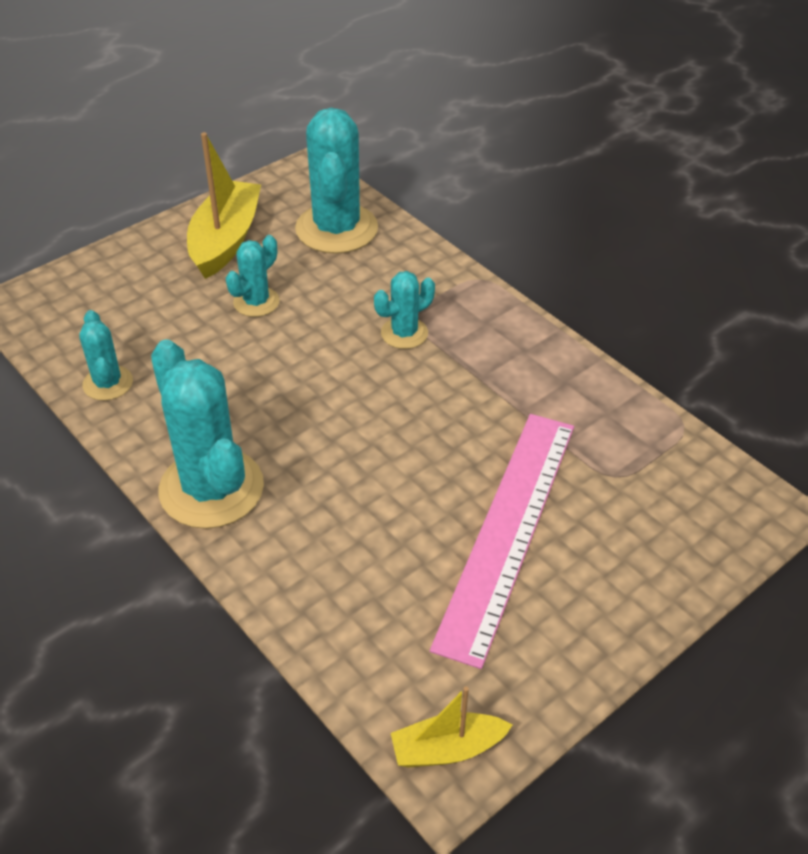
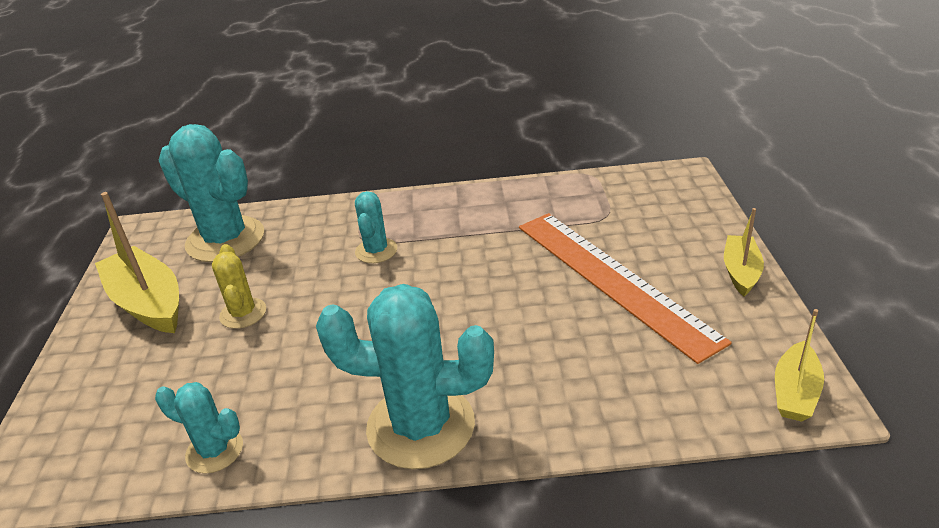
camera: 50 degrees left, 10 degrees down
turquoise cactus [226,235,280,317] -> yellow cactus [212,244,266,329]
pink ruler [430,414,574,669] -> orange ruler [519,213,732,364]
none -> yellow boat [724,208,764,297]

